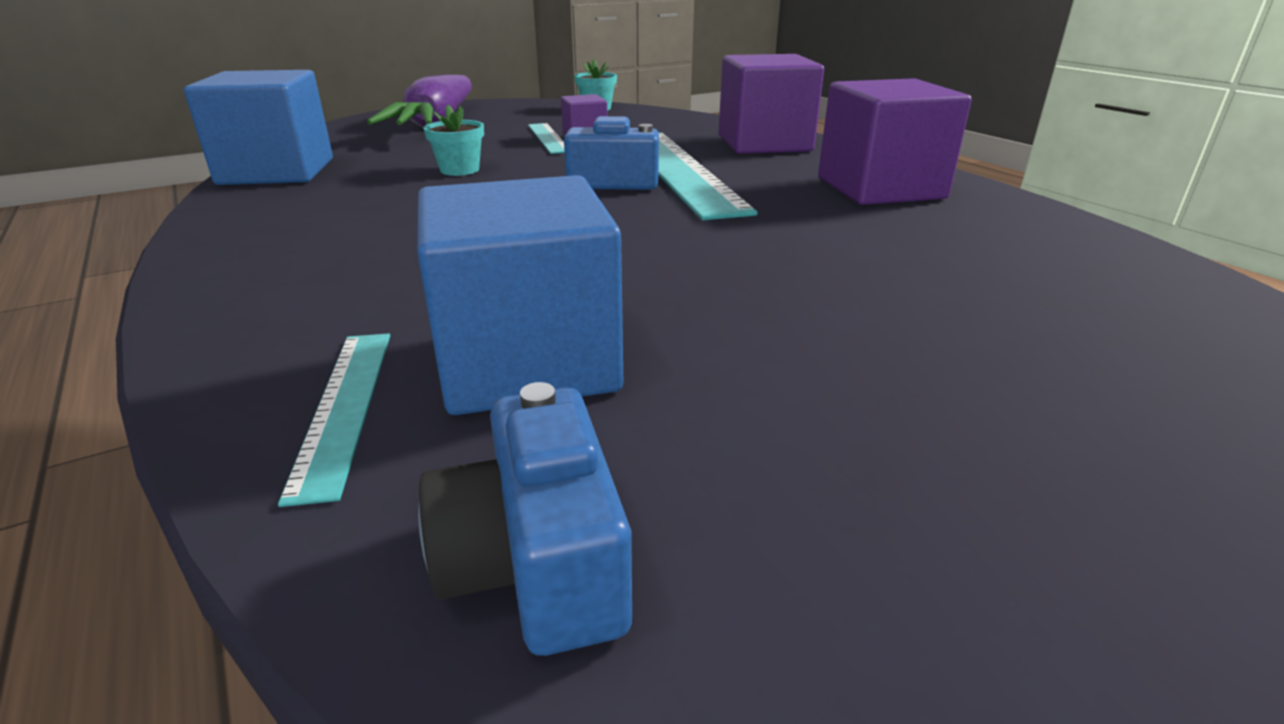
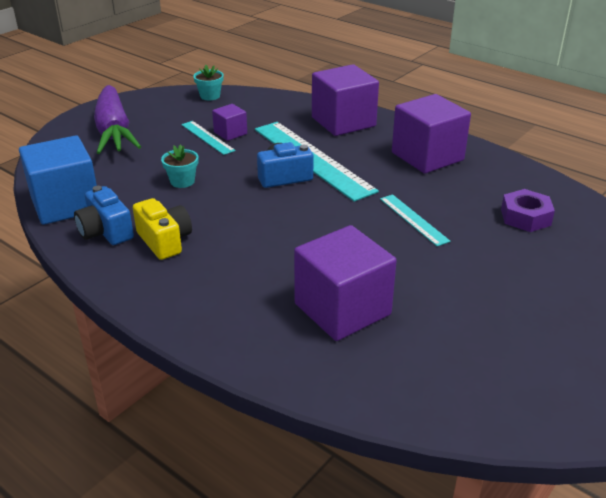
camera: 20 degrees left, 5 degrees up
turquoise ruler [278,334,390,507] -> turquoise ruler moved to [380,194,451,246]
blue cube [417,175,623,415] -> purple cube [294,225,397,341]
blue camera [418,382,632,656] -> blue camera moved to [74,186,134,245]
none -> yellow camera [133,198,192,260]
none -> purple nut [501,189,555,232]

